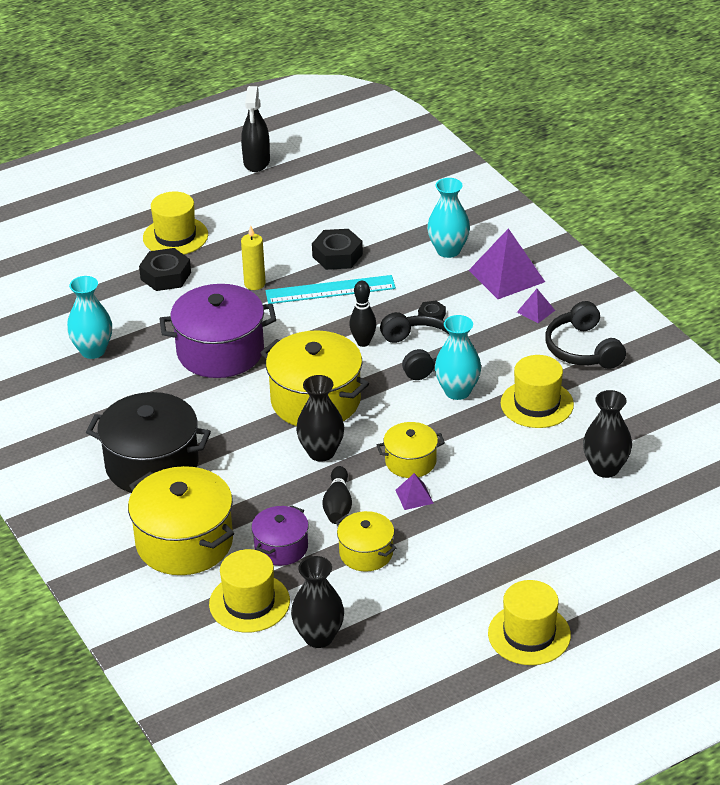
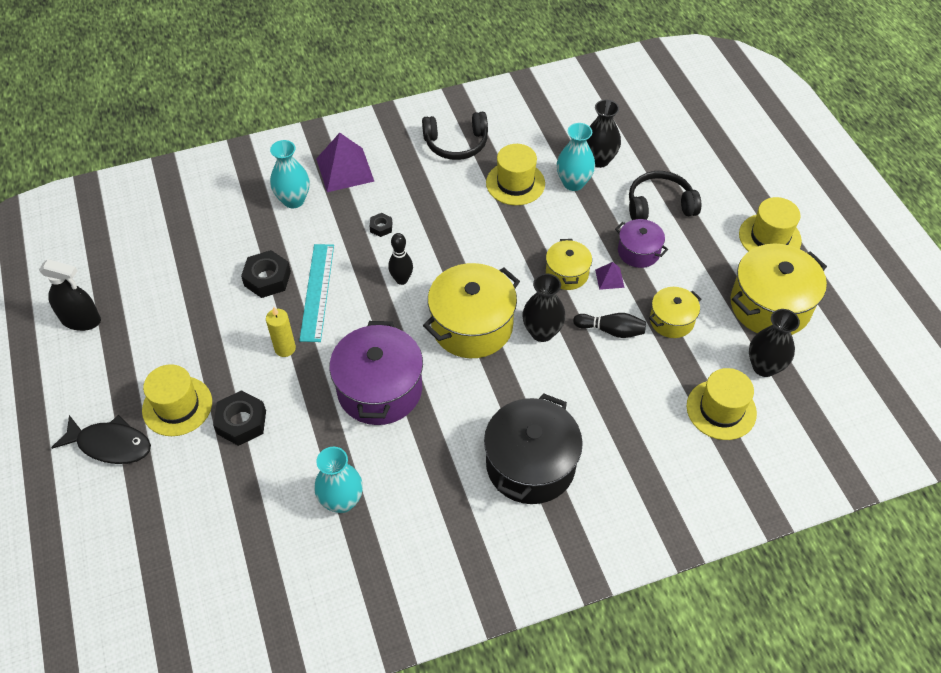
camera: 80 degrees left, 15 degrees up
yellow pot [128,466,234,575] -> yellow pot moved to [731,244,827,335]
purple pot [251,505,309,566] -> purple pot moved to [615,219,668,268]
black headphones [380,312,449,380] -> black headphones moved to [629,171,701,220]
turquoise vase [435,315,481,400] -> turquoise vase moved to [557,123,595,191]
purple pyramid [517,289,555,323] -> none
none -> black fish [51,415,151,464]

